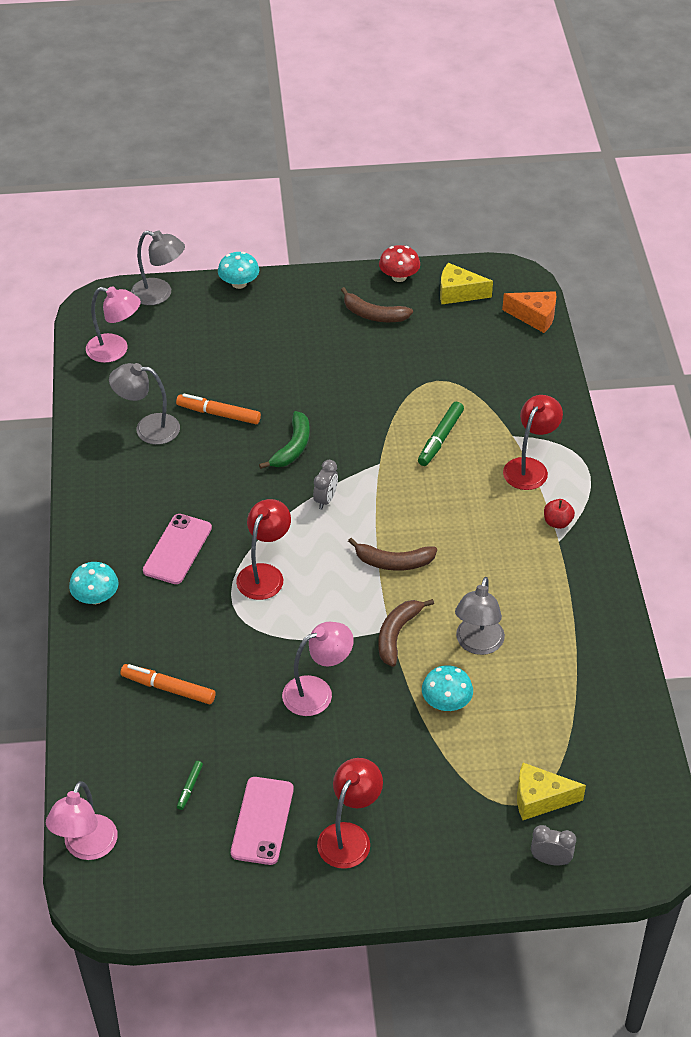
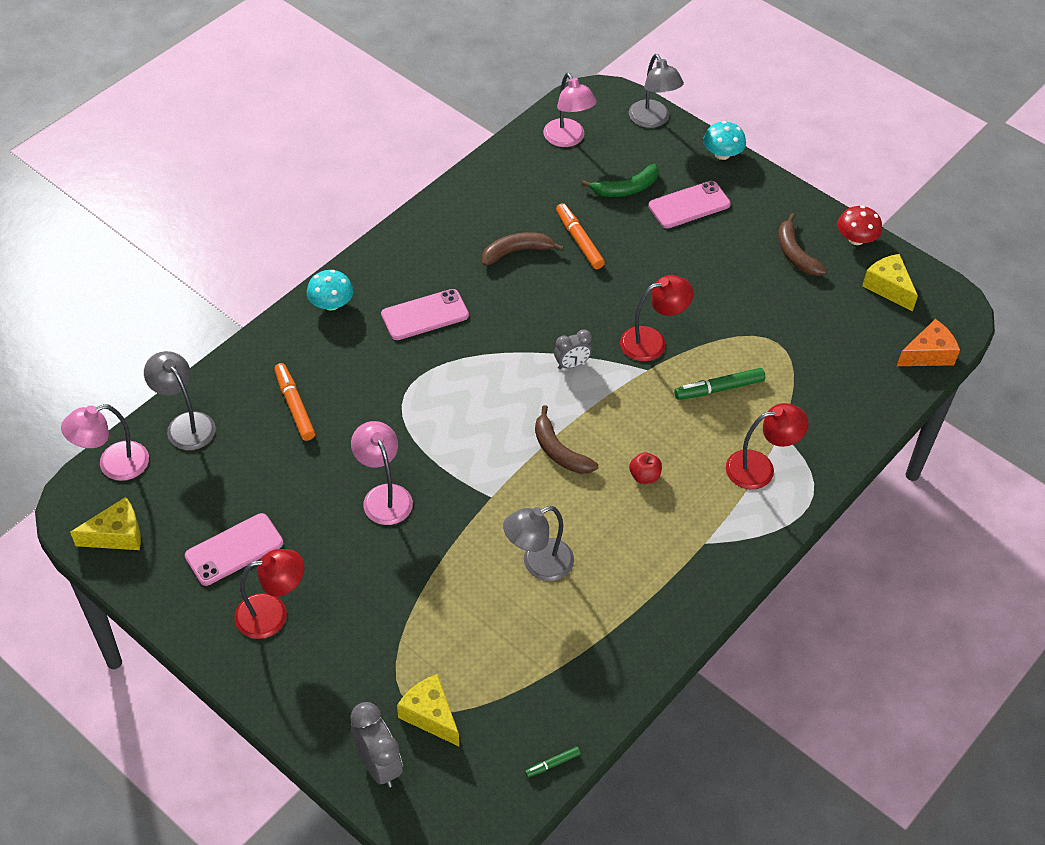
camera: 45 degrees right, 5 degrees up
grey lamp [109,363,180,445] -> grey lamp moved to [144,351,216,450]
green marker [177,761,203,810] -> green marker moved to [525,747,581,778]
red lamp [236,499,291,600] -> red lamp moved to [620,275,694,362]
green banana [259,411,310,469] -> green banana moved to [581,164,659,197]
pink lamp [282,622,354,716] -> pink lamp turned 135 degrees counterclockwise [351,421,413,525]
brown banana [378,599,434,667] -> brown banana moved to [482,232,564,266]
turquoise mushroom [422,665,473,711] -> none
orange cheese [502,291,556,333] -> orange cheese turned 90 degrees counterclockwise [897,319,960,366]
grey clock [531,825,576,866] -> grey clock [350,702,403,788], size x1.56
red apple [544,499,575,529] -> red apple moved to [629,452,662,484]
none -> yellow cheese [70,497,141,550]
none -> pink phone [648,181,731,229]

